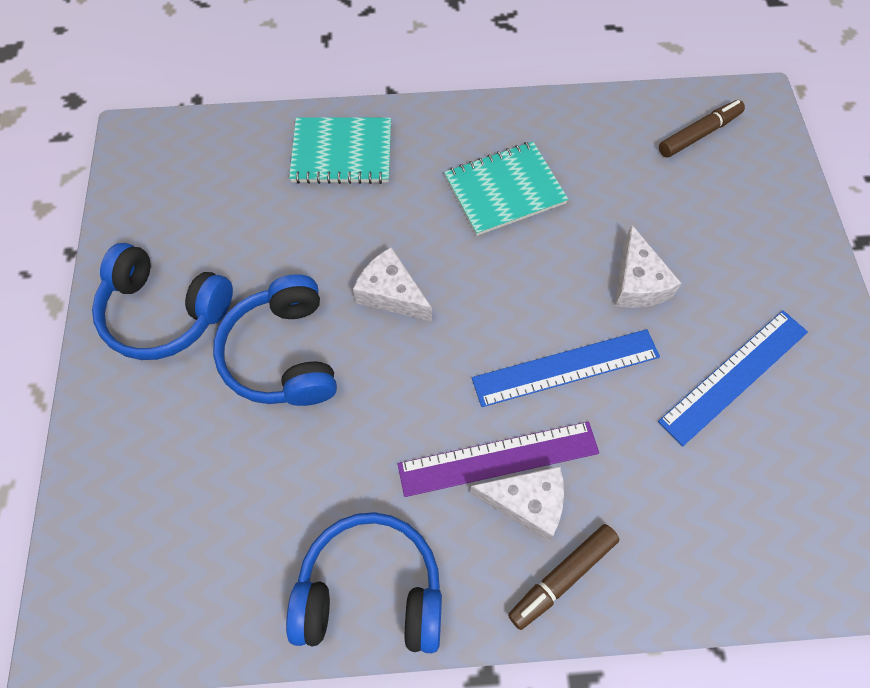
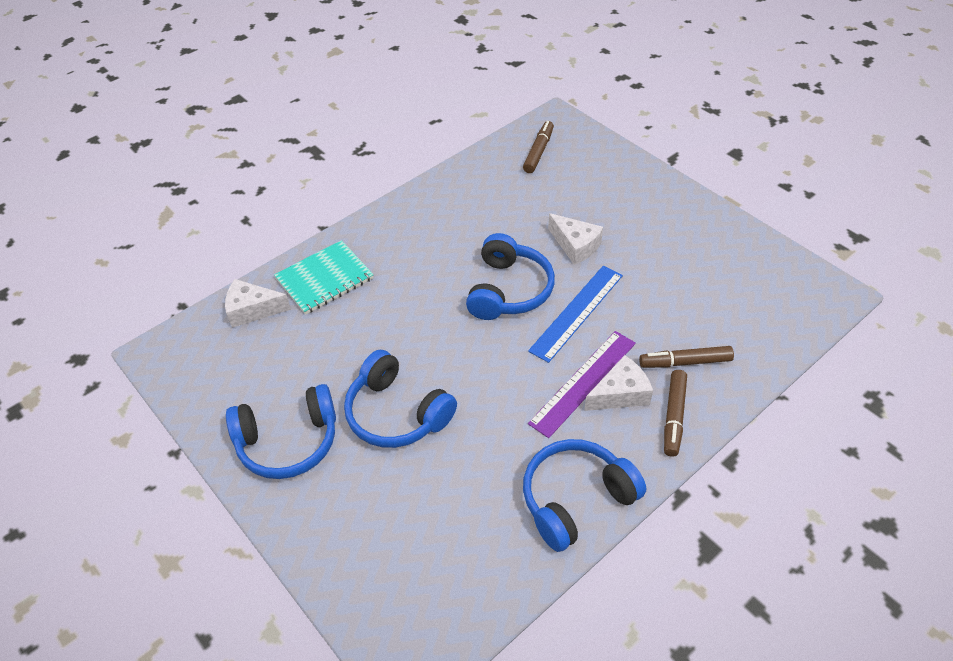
camera: 35 degrees left, 15 degrees down
white cheese [353,247,432,321] -> white cheese moved to [225,279,291,328]
turquoise notebook [444,142,568,236] -> none
blue ruler [658,311,808,446] -> none
none -> blue headphones [466,233,555,320]
none -> brown marker [639,346,734,368]

